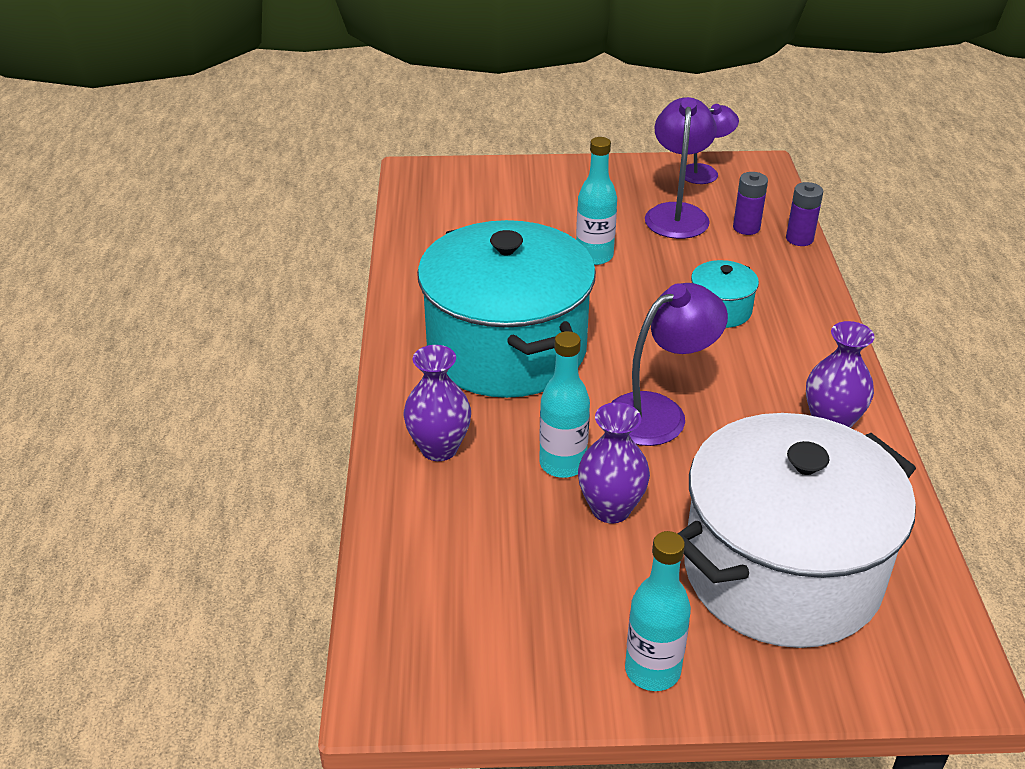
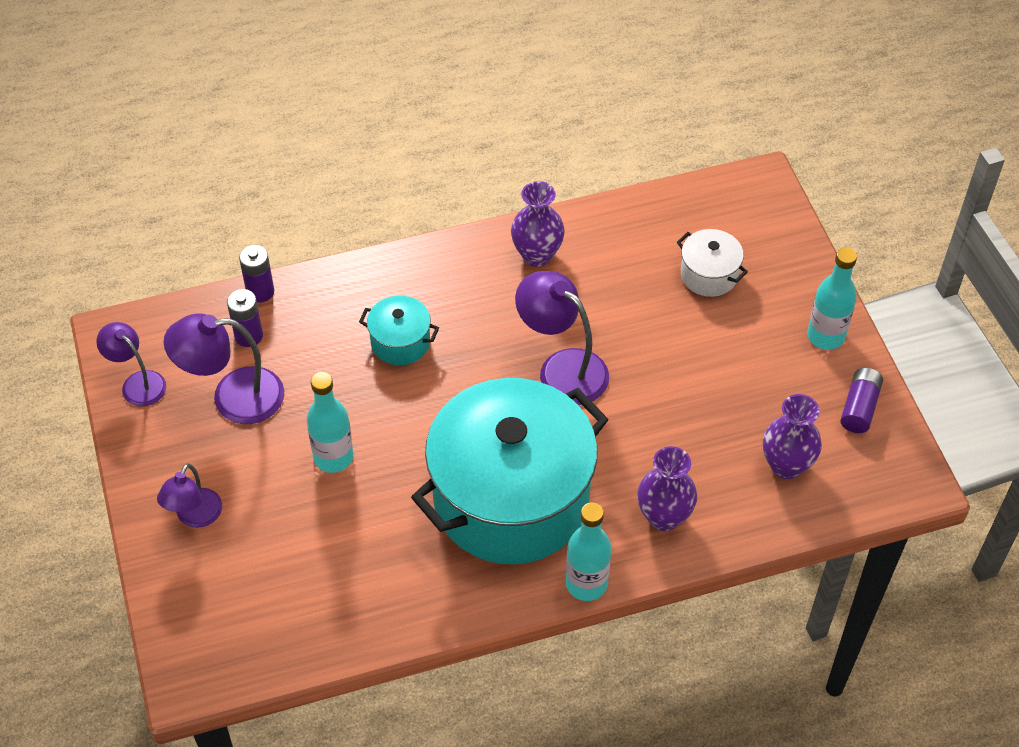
camera: 105 degrees left, 15 degrees up
turquoise bottle [539,331,590,478] -> turquoise bottle moved to [566,502,611,601]
purple vase [578,402,650,523] -> purple vase moved to [763,394,822,479]
white pot [678,413,916,648] -> white pot [677,229,748,297], size x0.41
none -> purple lamp [157,463,222,528]
none -> purple battery [840,368,883,433]

